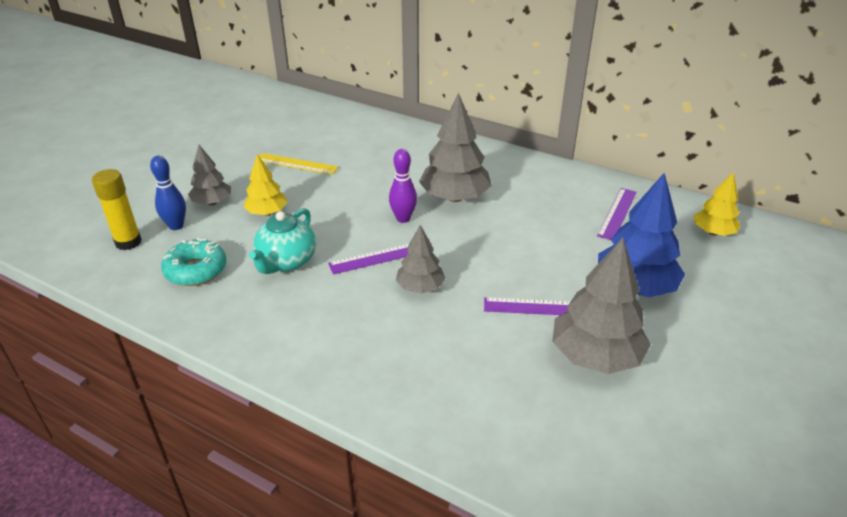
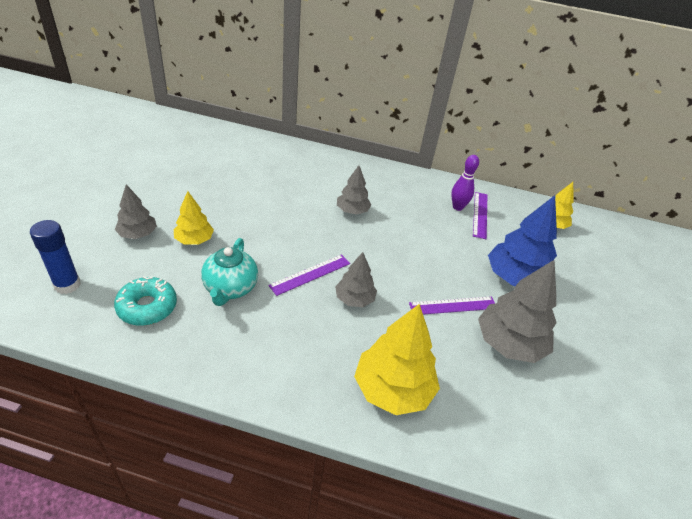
camera: 20 degrees left, 5 degrees up
yellow glue stick [92,169,142,250] -> blue glue stick [30,220,81,294]
blue bowling pin [150,156,186,230] -> none
yellow ruler [260,153,338,175] -> none
purple bowling pin [389,149,417,223] -> purple bowling pin moved to [451,155,479,211]
grey tree [419,93,492,202] -> grey tree [337,165,371,215], size x0.58
none -> yellow tree [354,304,440,415]

